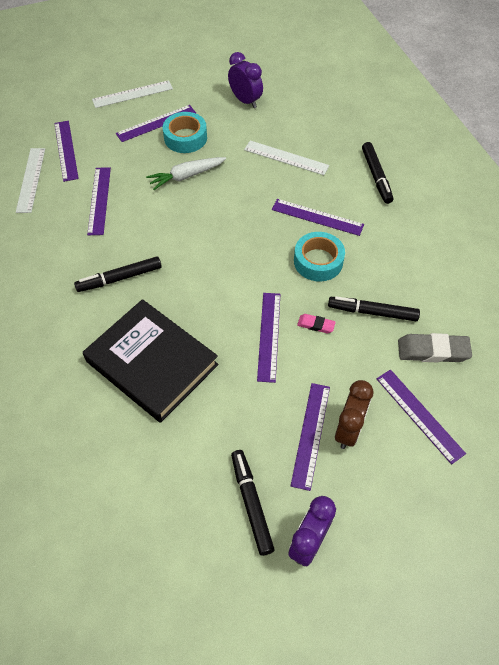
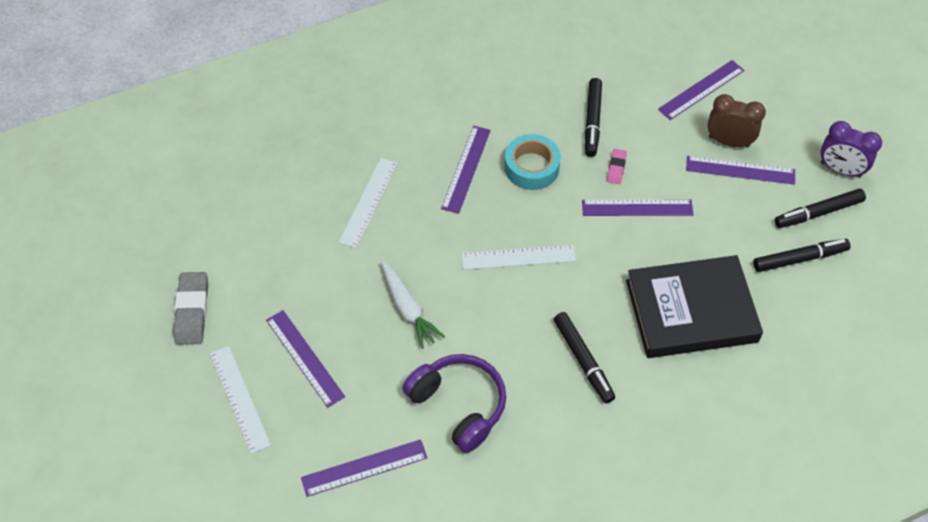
camera: 95 degrees left, 0 degrees up
white ruler [16,148,45,213] -> white ruler moved to [462,245,576,270]
black book [83,299,219,423] -> black book turned 45 degrees clockwise [626,255,763,358]
purple ruler [87,167,111,235] -> purple headphones [402,354,506,453]
turquoise tape [163,112,207,153] -> none
purple clock [228,52,263,108] -> none
black marker [362,142,393,204] -> black marker moved to [753,239,851,272]
grey eraser [398,333,472,362] -> grey eraser moved to [173,272,208,345]

